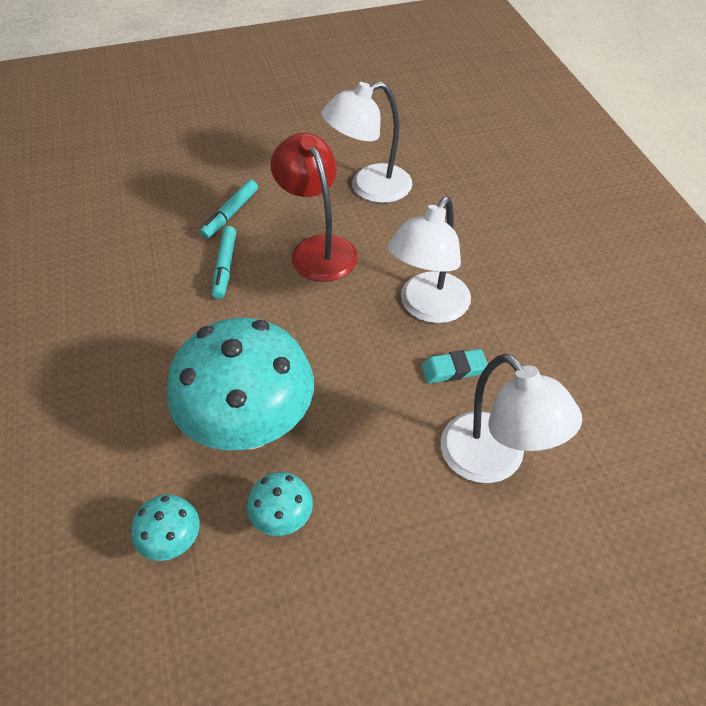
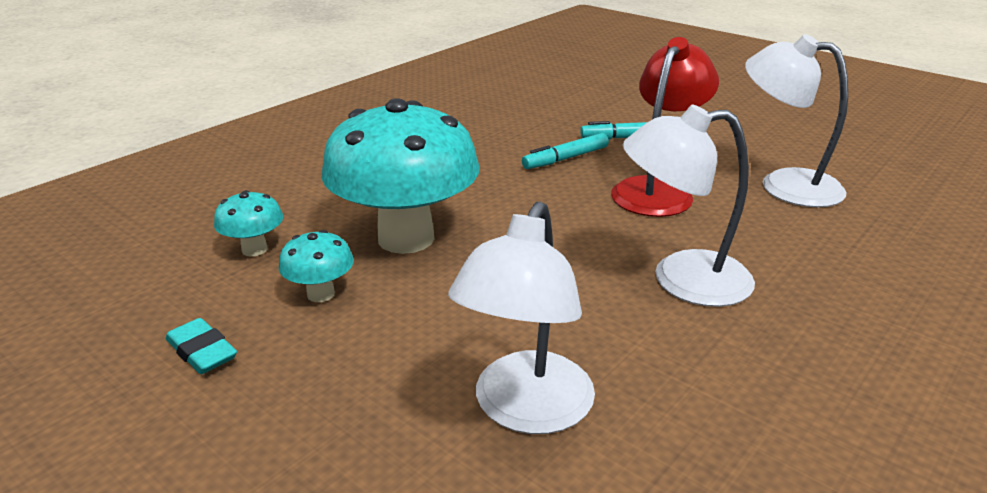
camera: 55 degrees right, 20 degrees down
turquoise eraser [422,349,488,383] -> turquoise eraser moved to [165,318,237,374]

